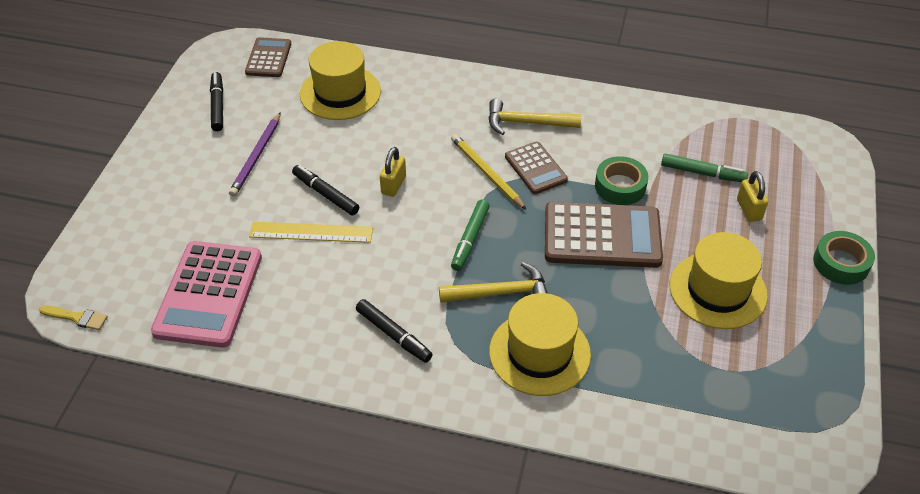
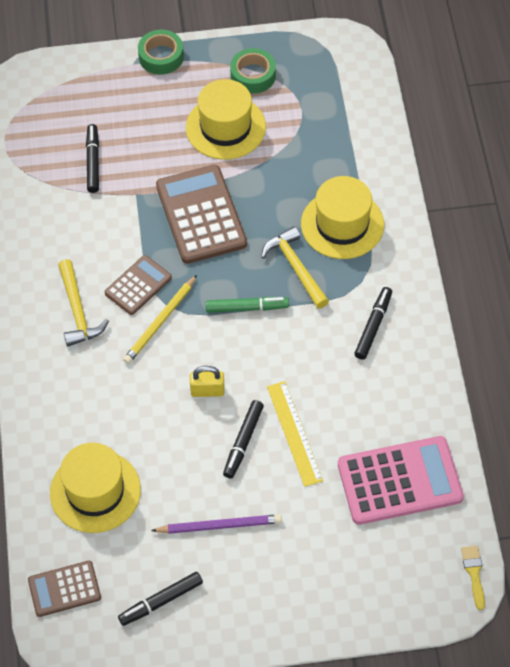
camera: 110 degrees left, 10 degrees up
green tape [595,156,648,205] -> green tape moved to [230,48,276,94]
green marker [661,154,748,182] -> black marker [86,124,99,193]
yellow padlock [737,171,768,222] -> none

